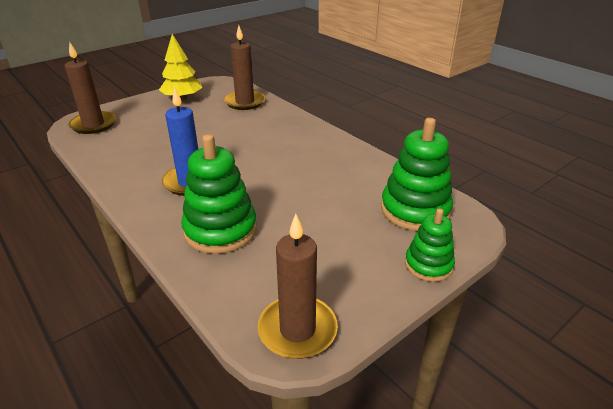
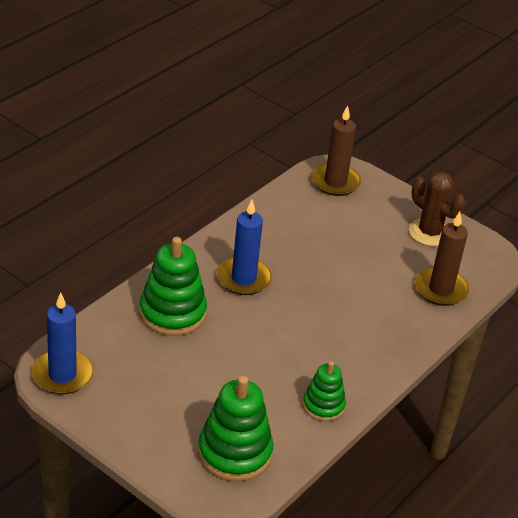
camera: 75 degrees right, 5 degrees up
yellow tree [159,34,202,100] -> brown cactus [409,172,466,246]
brown candle [258,214,338,359] -> blue candle [31,292,94,394]
green stacking toy [405,208,455,282] -> green stacking toy moved to [303,361,346,421]

